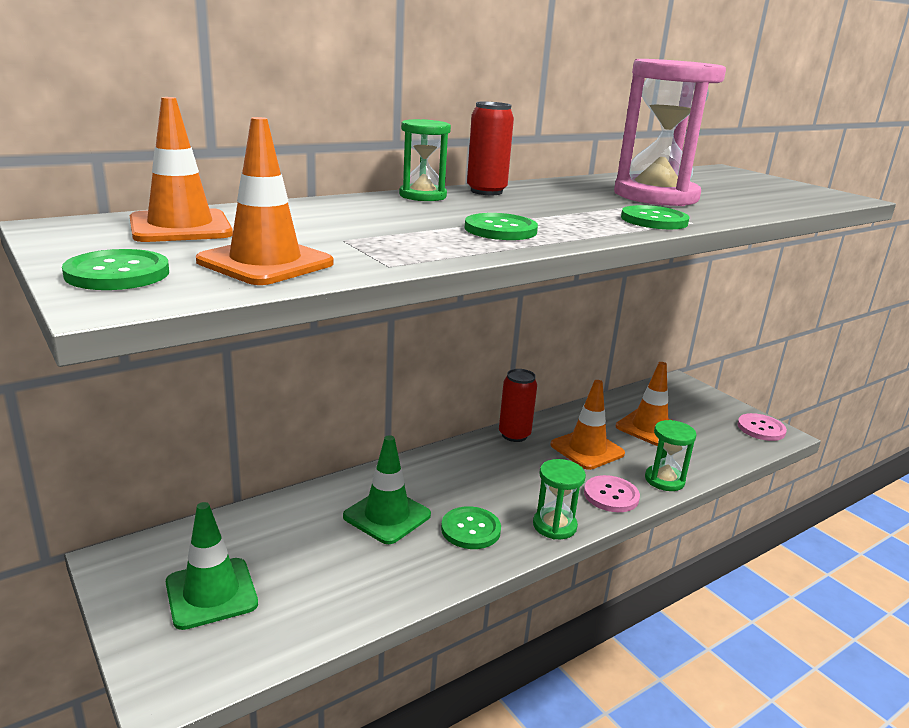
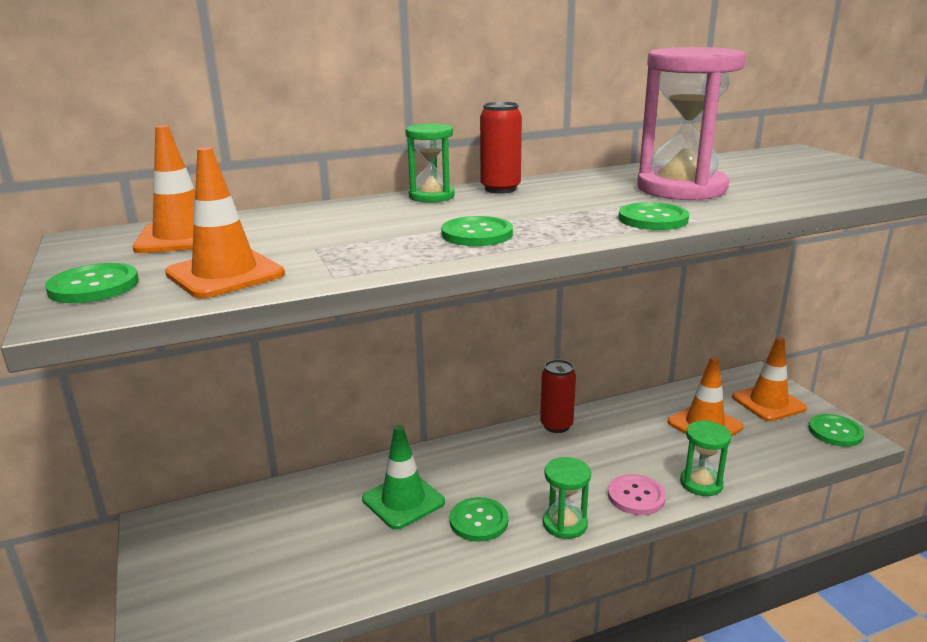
camera: 15 degrees right, 0 degrees up
green traffic cone [166,502,258,630] -> none
orange traffic cone [550,380,625,470] -> orange traffic cone moved to [732,337,807,421]
pink button [737,413,787,441] -> green button [809,414,864,447]

